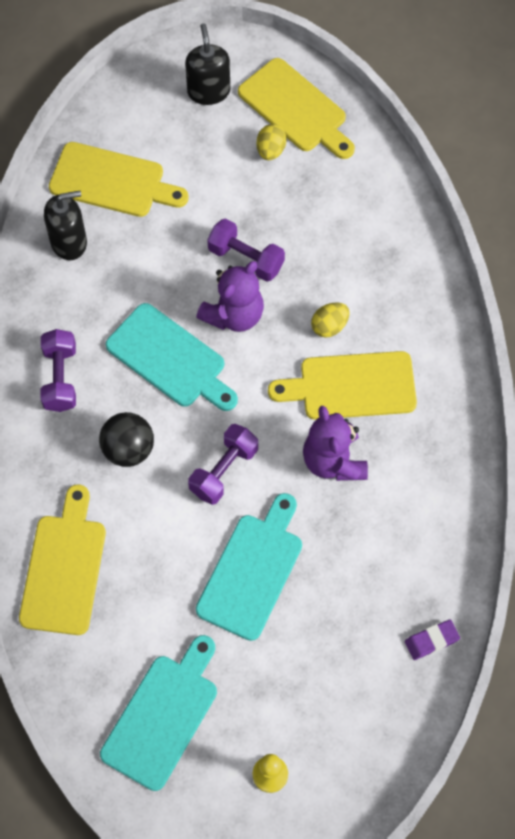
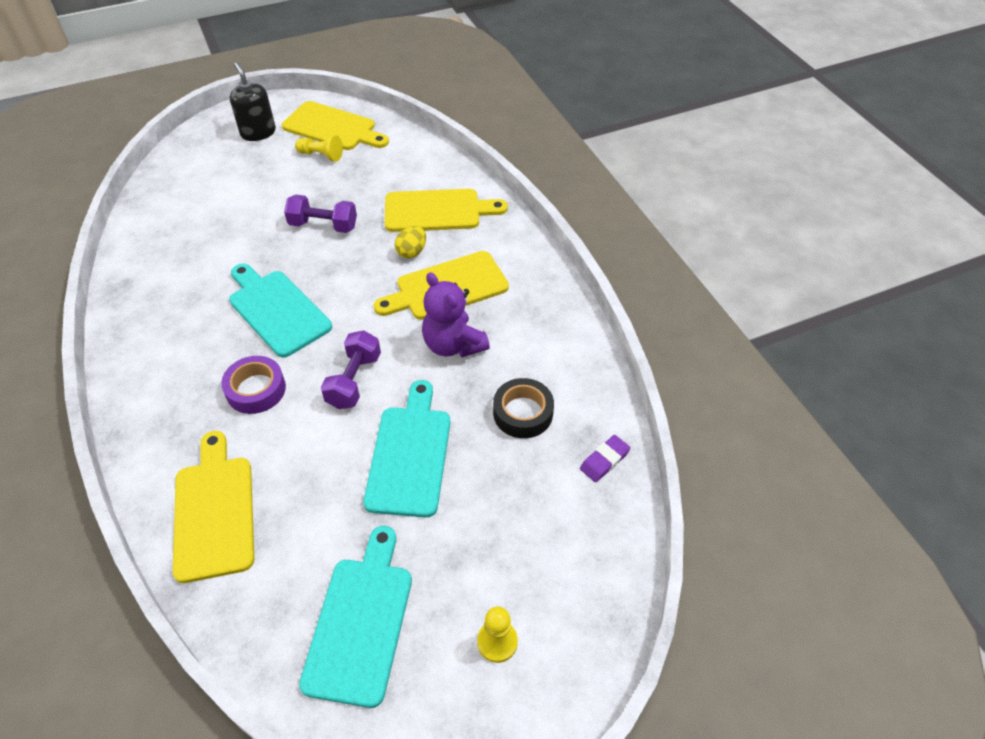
camera: 20 degrees left, 15 degrees down
purple dumbbell [40,329,76,412] -> none
black soap dispenser [44,191,87,260] -> none
yellow cutting board [49,142,189,217] -> yellow cutting board moved to [385,189,508,232]
black ball [99,412,154,467] -> purple tape [221,356,286,414]
turquoise cutting board [106,303,238,411] -> turquoise cutting board turned 150 degrees counterclockwise [229,264,332,358]
purple teddy bear [196,261,264,332] -> none
yellow egg [257,124,286,160] -> yellow pawn [295,135,343,162]
none -> black tape [493,378,554,438]

